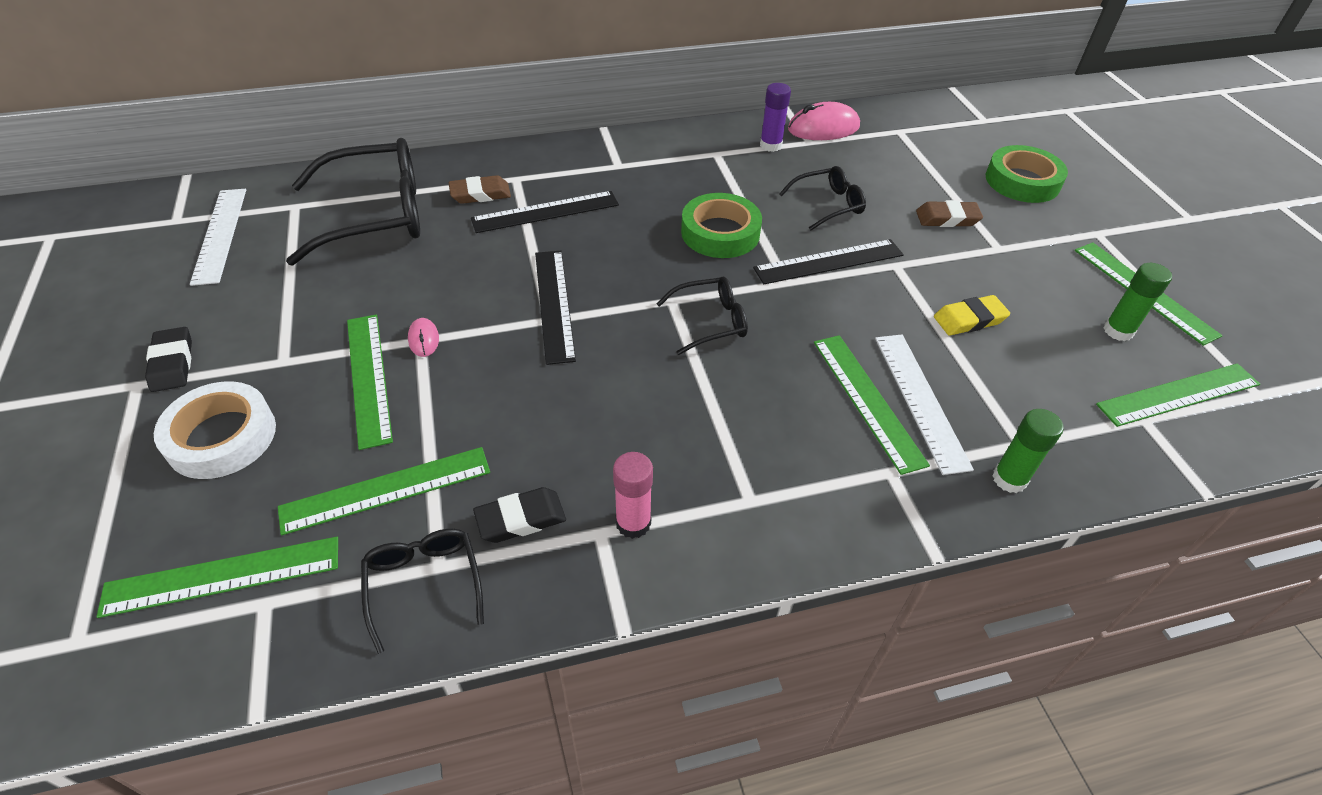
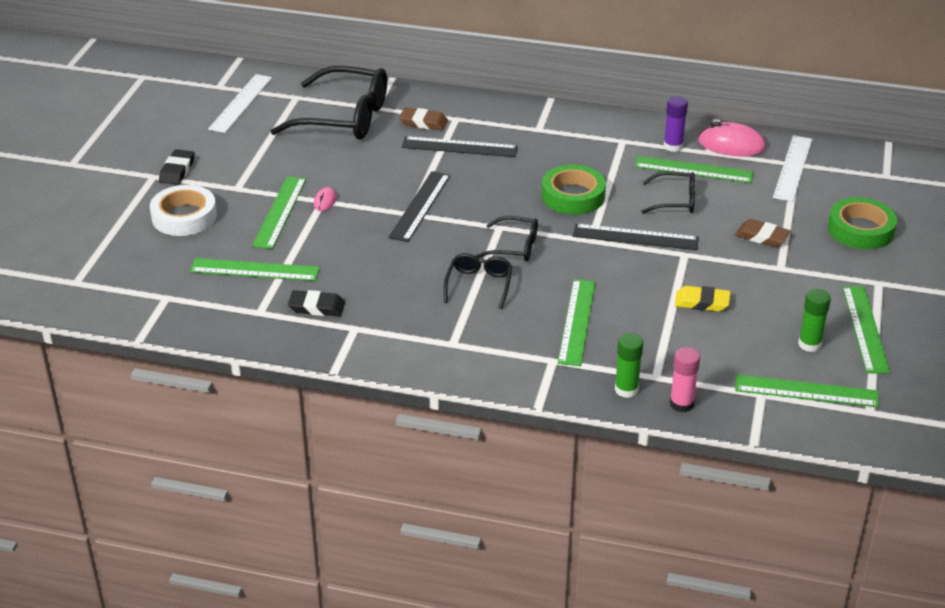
camera: 30 degrees right, 10 degrees down
green ruler [97,537,338,618] -> green ruler moved to [634,156,754,183]
black glasses [361,529,484,654] -> black glasses moved to [444,253,512,309]
pink glue stick [613,452,653,539] -> pink glue stick moved to [670,347,700,412]
white ruler [875,335,974,475] -> white ruler moved to [773,135,812,202]

